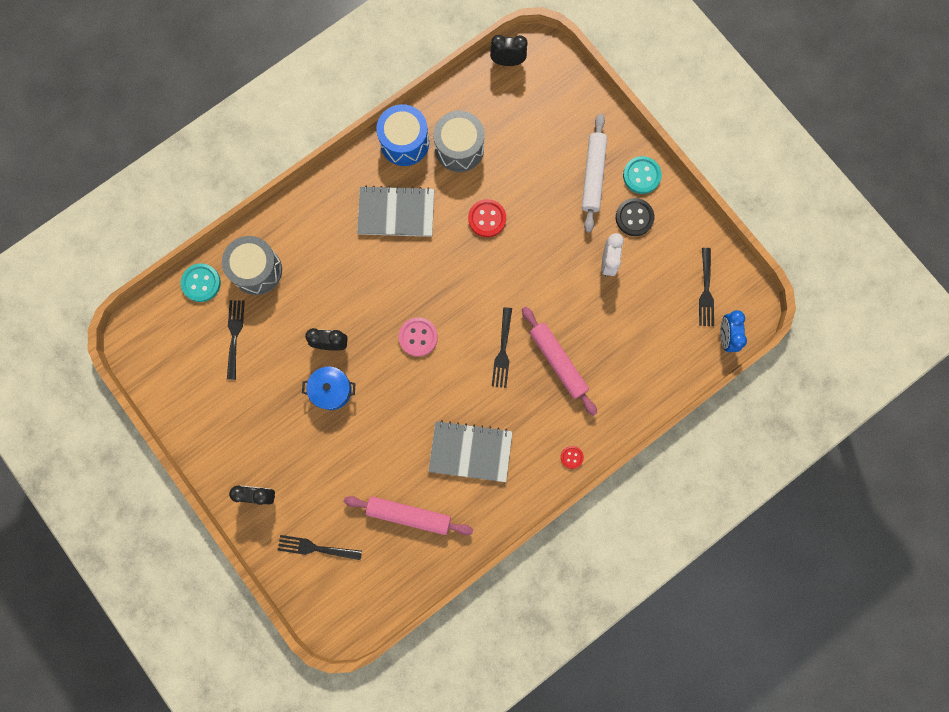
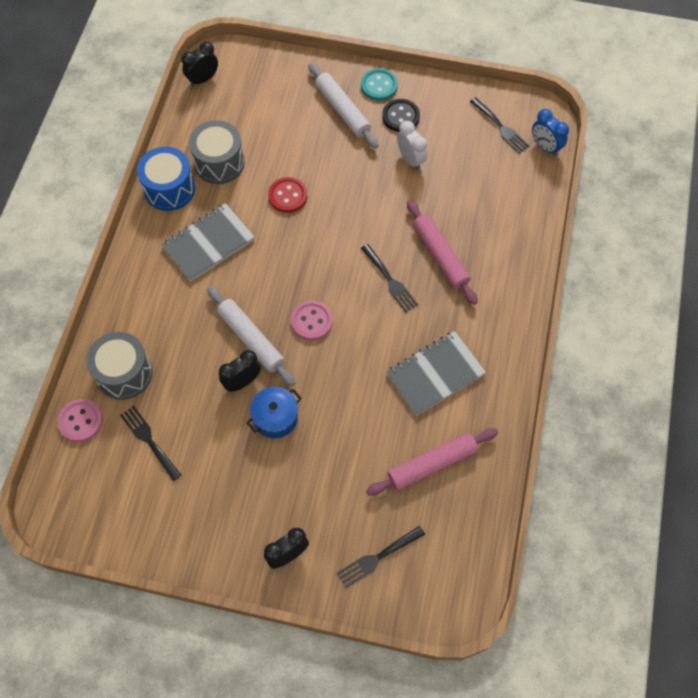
camera: 40 degrees left, 15 degrees down
turquoise button [181,263,221,302] -> pink button [57,399,103,442]
pink rolling pin [522,306,597,416] -> pink rolling pin turned 45 degrees clockwise [407,200,478,305]
red button [561,446,584,469] -> none
none -> white rolling pin [207,287,295,386]

